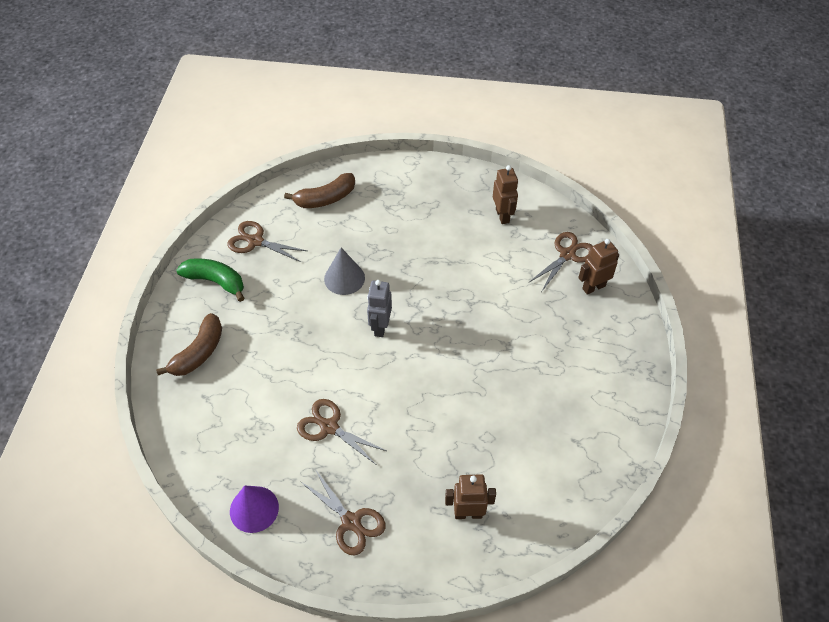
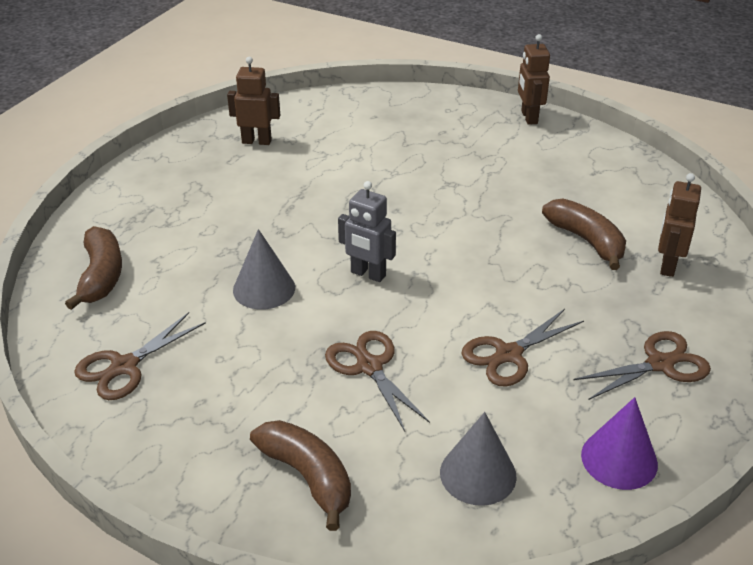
camera: 70 degrees left, 15 degrees down
green banana [176,258,244,302] -> none
brown scissors [528,232,593,291] -> brown scissors moved to [325,331,430,431]
brown robot [578,239,619,295] -> brown robot moved to [518,34,550,125]
none -> grey cone [440,412,517,506]
none -> brown banana [542,199,626,270]

